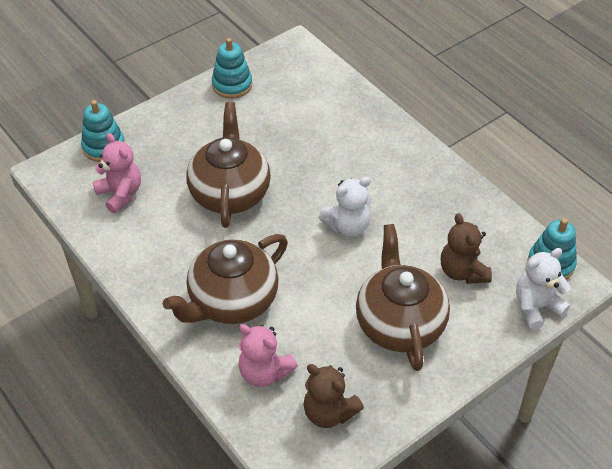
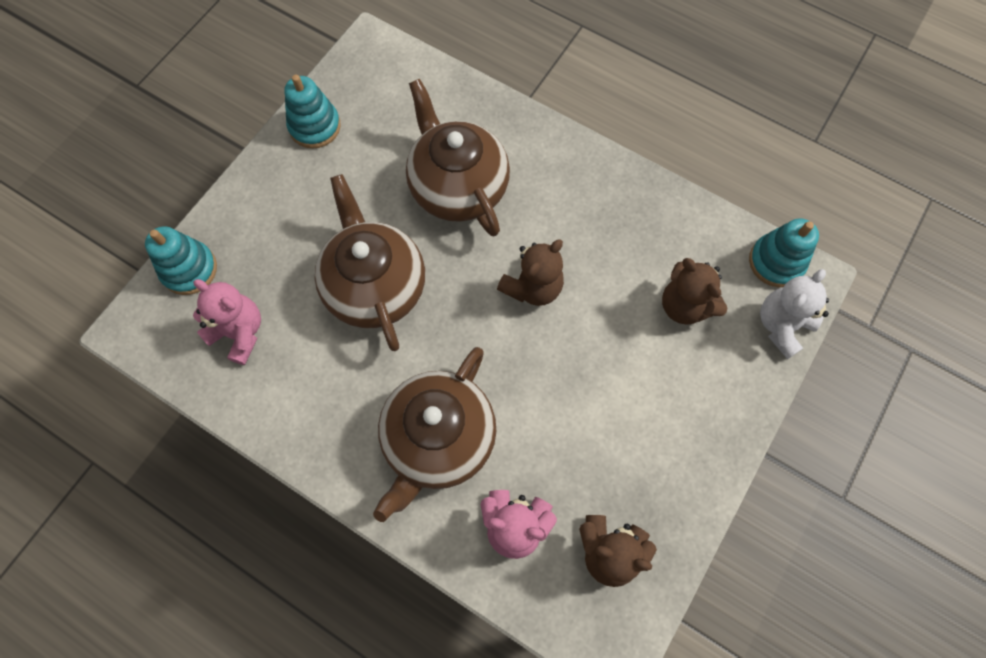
camera: 20 degrees left, 20 degrees up
white teddy bear [319,177,371,237] -> brown teddy bear [497,239,564,306]
brown teapot [356,224,450,371] -> brown teapot moved to [406,79,510,236]

